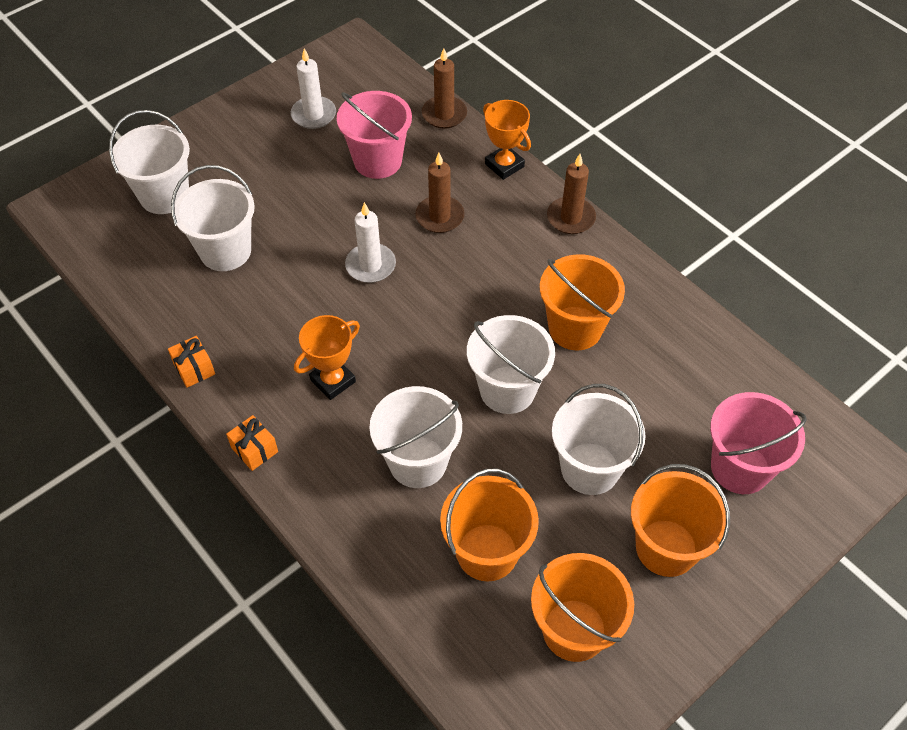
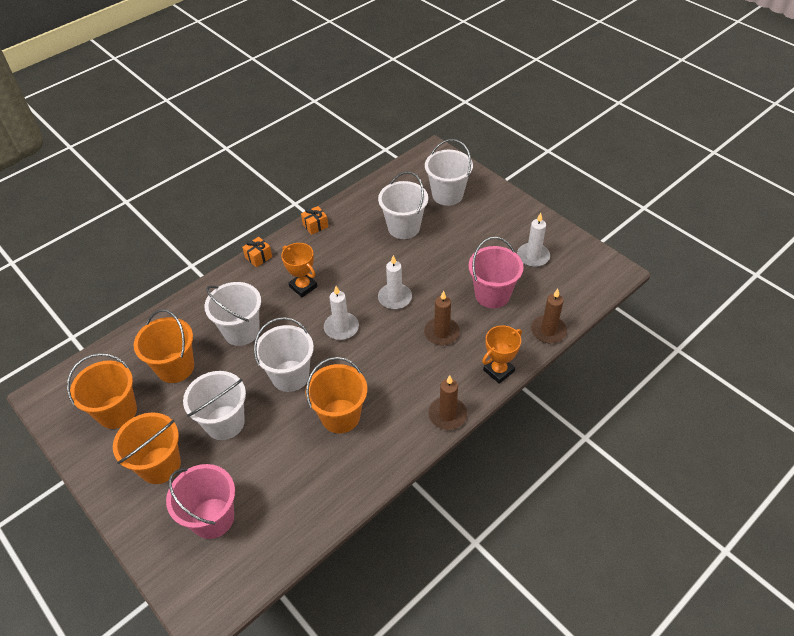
camera: 90 degrees right, 5 degrees down
none -> white candle [324,286,359,340]

